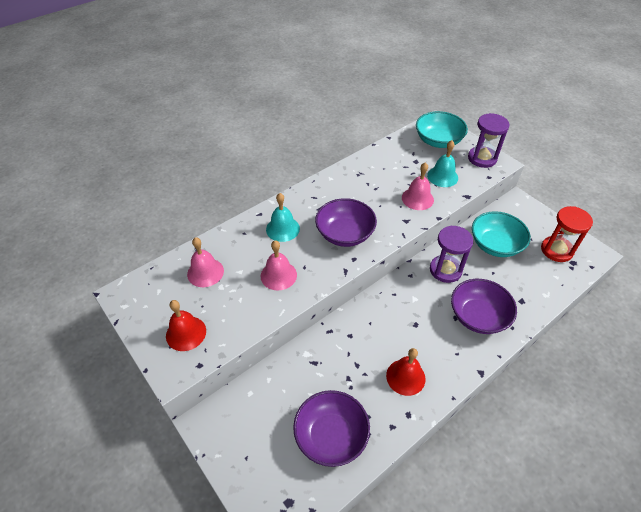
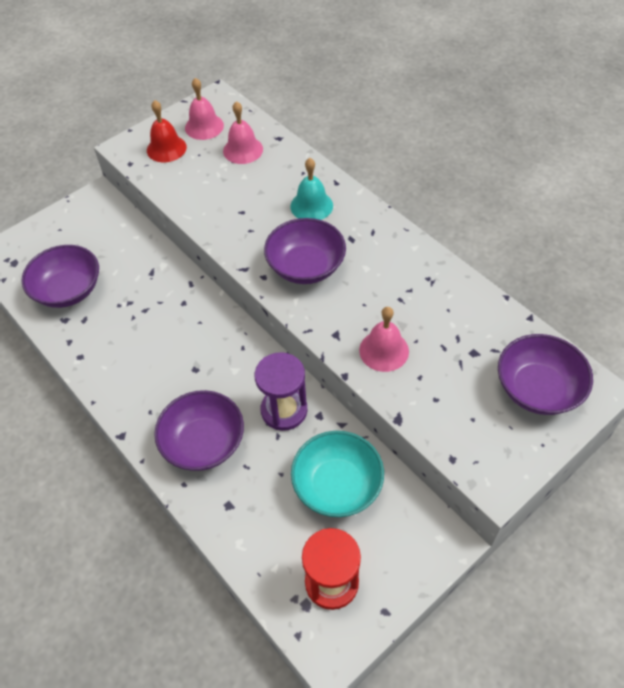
camera: 90 degrees right, 5 degrees up
pink bell [261,240,297,291] -> pink bell moved to [185,78,224,140]
red bell [386,348,426,396] -> none
turquoise bowl [416,111,468,148] -> purple bowl [498,334,593,415]
turquoise bell [427,140,458,187] -> none
purple hourglass [468,113,510,168] -> none

